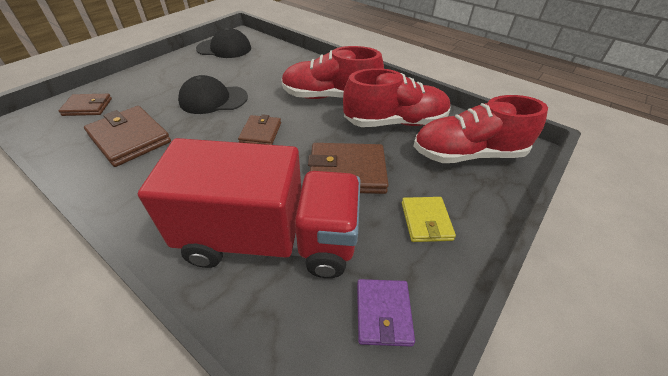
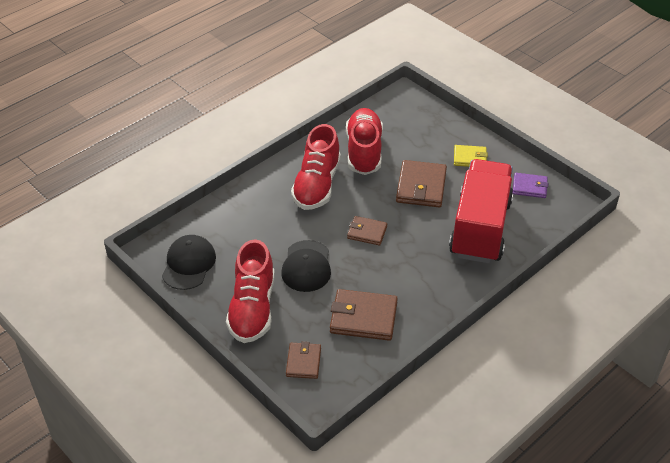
camera: 80 degrees left, 0 degrees up
brown wallet [84,106,171,167] -> brown wallet turned 45 degrees clockwise [330,289,398,341]
red shoe [413,95,548,163] -> red shoe moved to [226,239,275,343]

